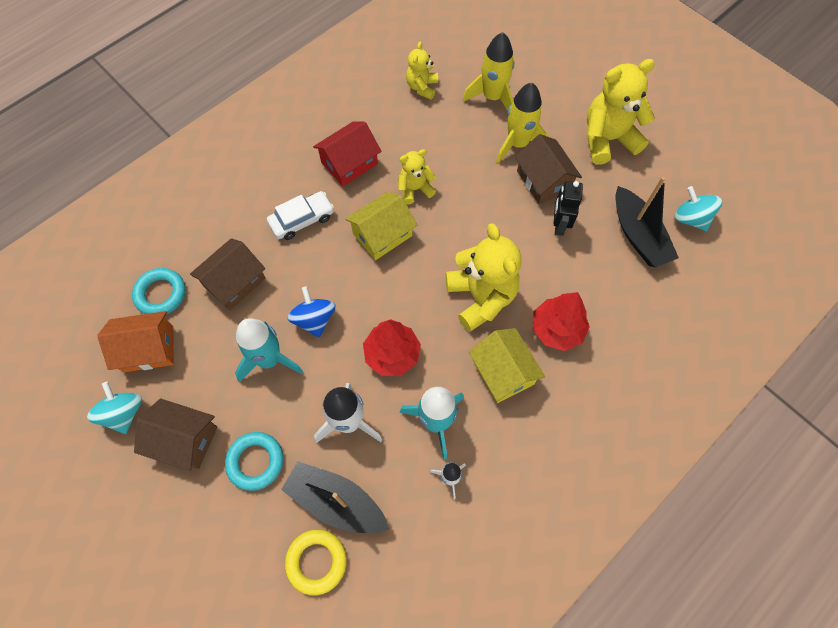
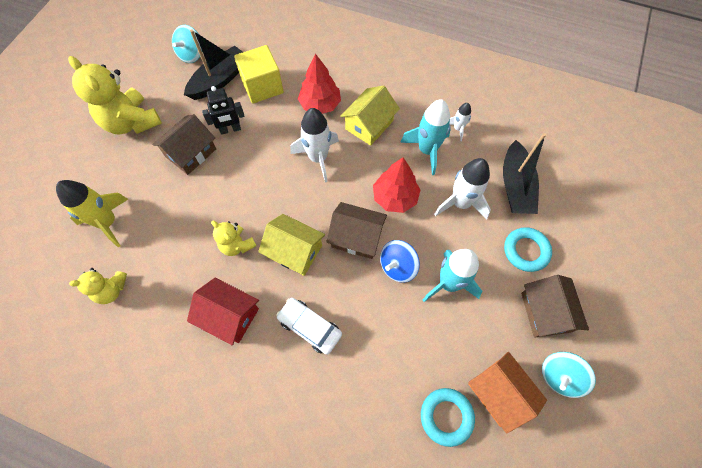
camera: 115 degrees left, 0 degrees up
brown house [190,238,266,310] -> brown house moved to [326,202,387,259]
yellow ring [285,529,347,595] -> none
yellow teddy bear [446,223,521,332] -> white rocket [291,108,339,183]
yellow rocket [496,83,549,163] -> none
none -> yellow cube [234,45,284,104]

